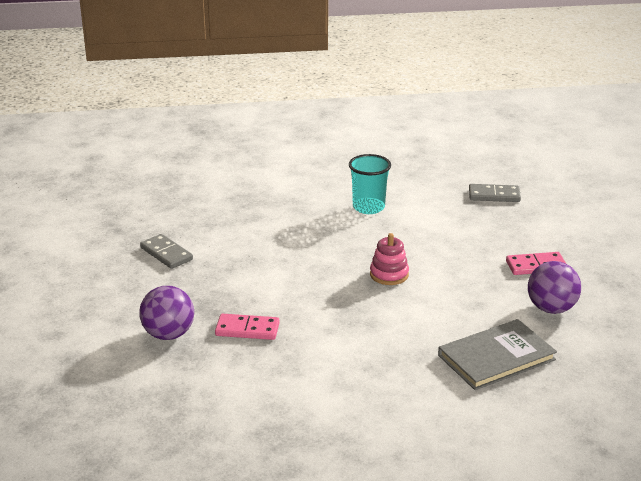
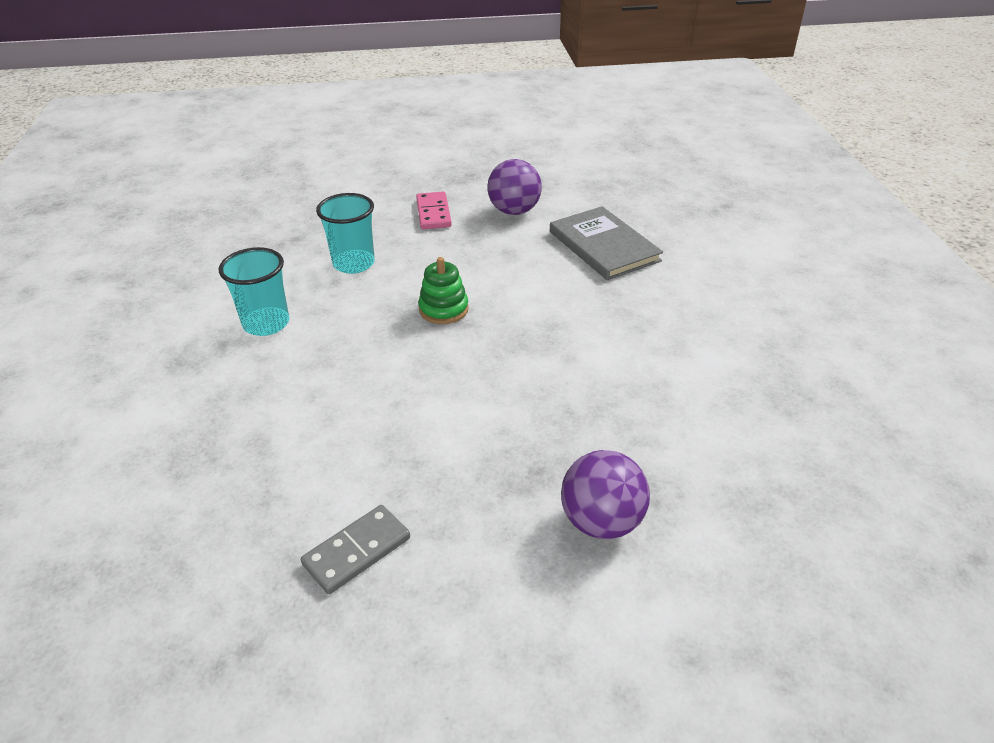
camera: 90 degrees left, 10 degrees up
pink domino [215,314,280,340] -> none
pink stacking toy [370,233,409,285] -> green stacking toy [418,257,469,324]
grey domino [469,184,521,202] -> none
none -> turquoise cup [316,193,375,274]

